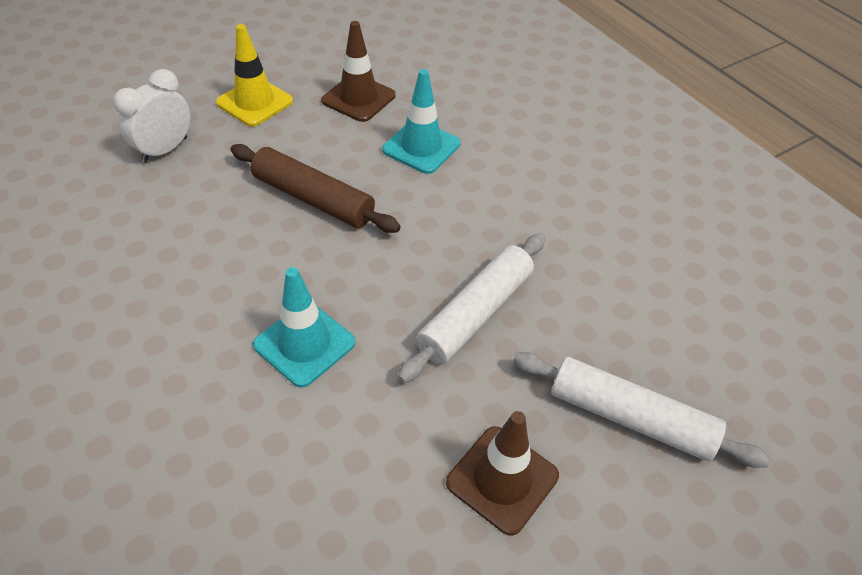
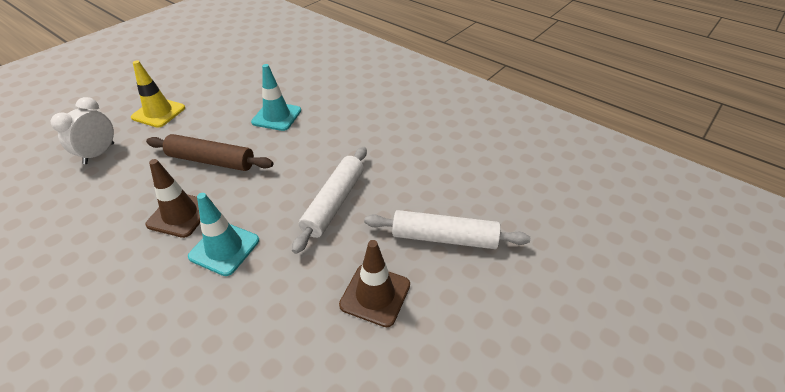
camera: 15 degrees left, 5 degrees down
brown traffic cone [321,21,396,122] -> brown traffic cone moved to [145,159,213,238]

